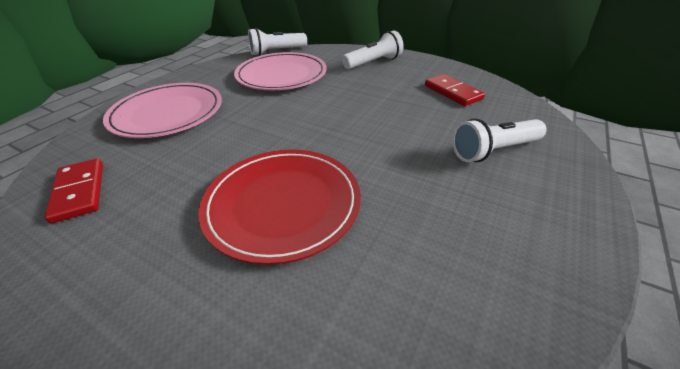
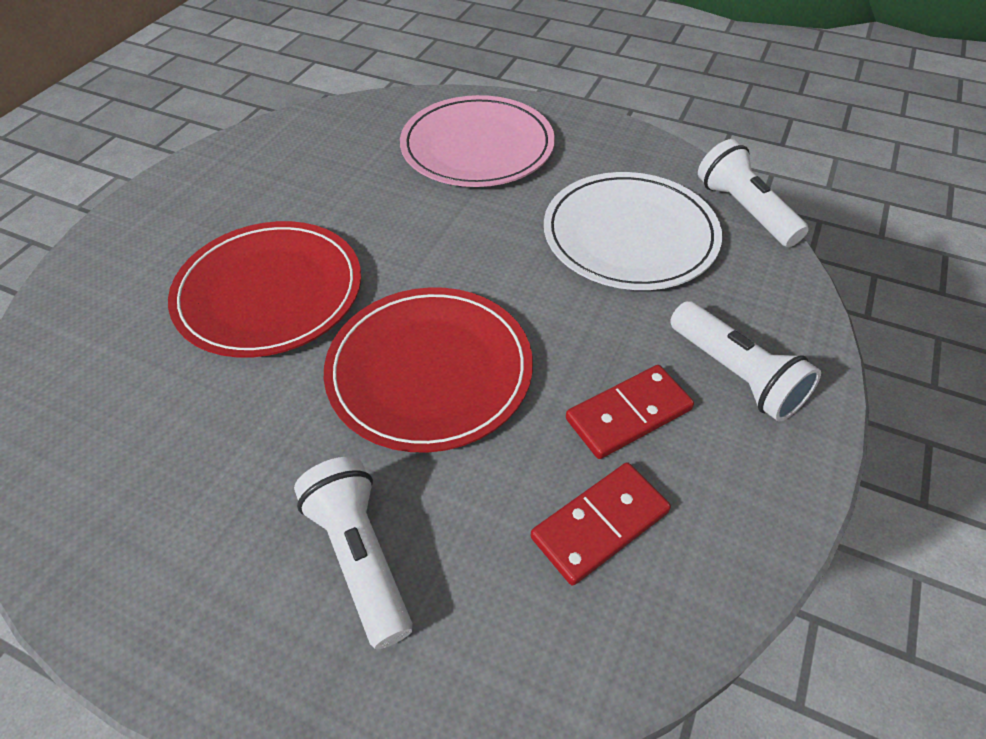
camera: 85 degrees right, 10 degrees up
red domino [44,158,103,224] -> red domino moved to [566,365,694,459]
pink plate [234,52,327,90] -> white plate [544,172,722,290]
none -> red plate [324,287,533,453]

